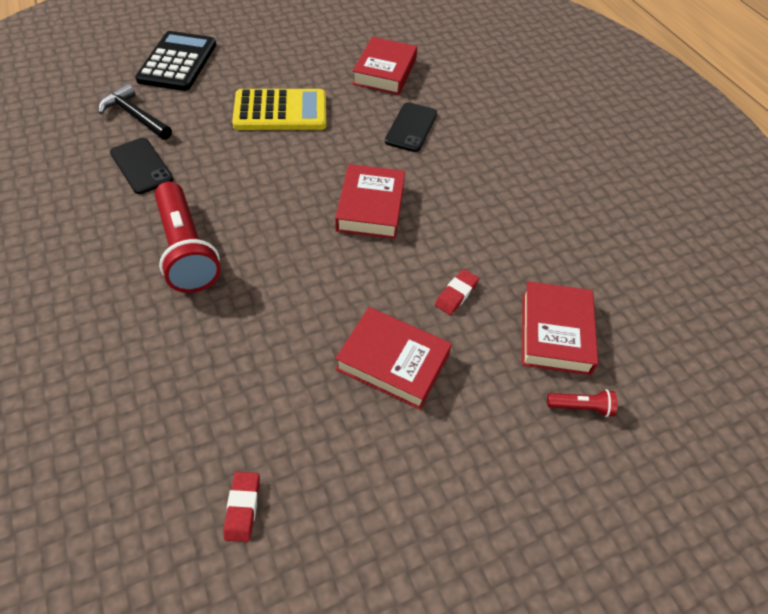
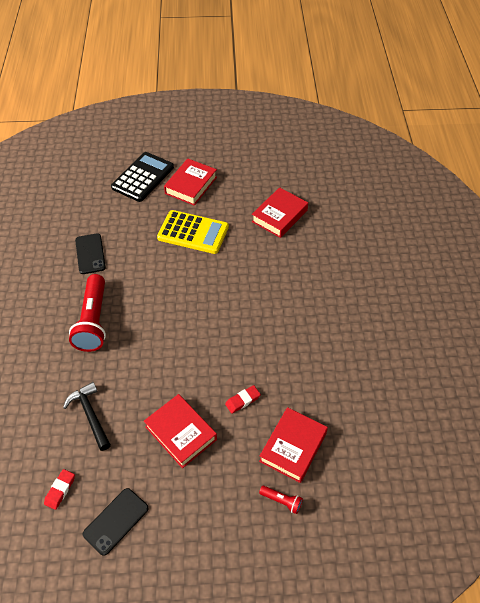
camera: 25 degrees right, 0 degrees up
black hammer [99,84,172,140] -> black hammer moved to [63,382,111,451]
red book [335,164,405,239] -> red book moved to [164,159,217,205]
black phone [385,102,437,152] -> black phone moved to [83,488,149,556]

